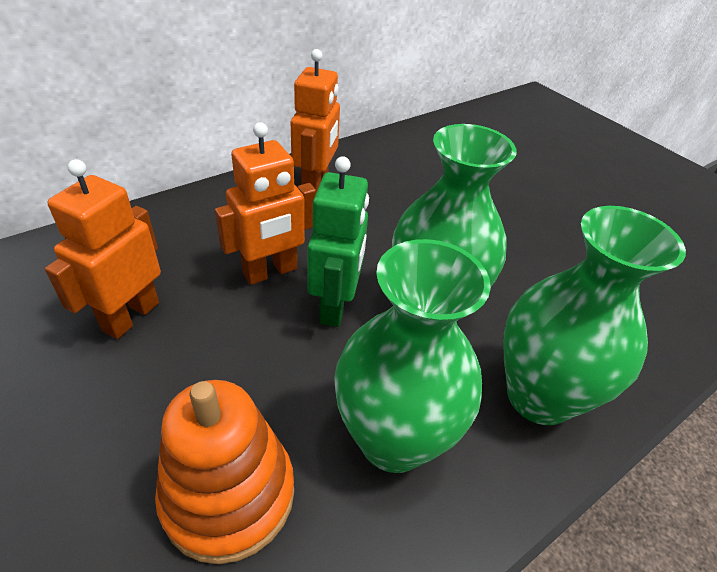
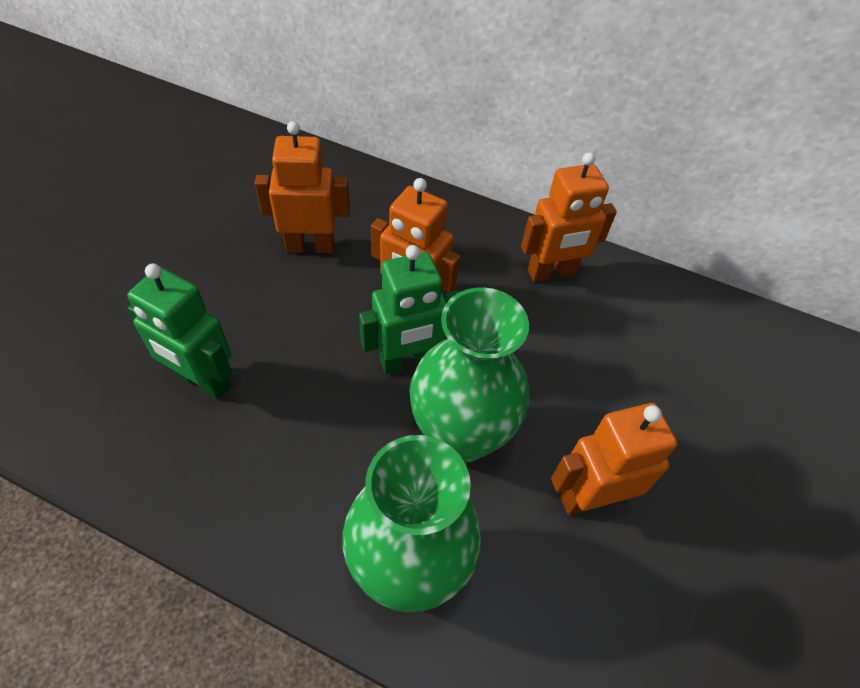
camera: 60 degrees right, 10 degrees up
orange stacking toy [155,380,294,564] -> green robot [127,264,232,399]
green vase [334,239,491,473] -> none
none -> orange robot [551,403,677,515]

